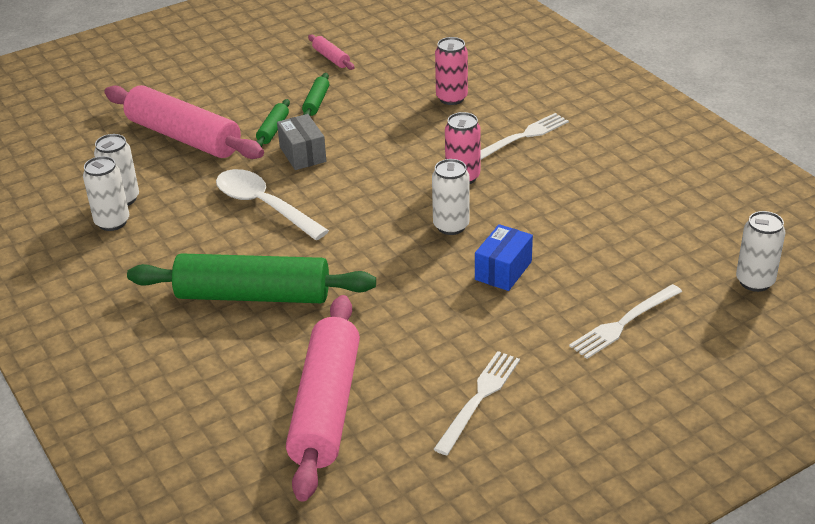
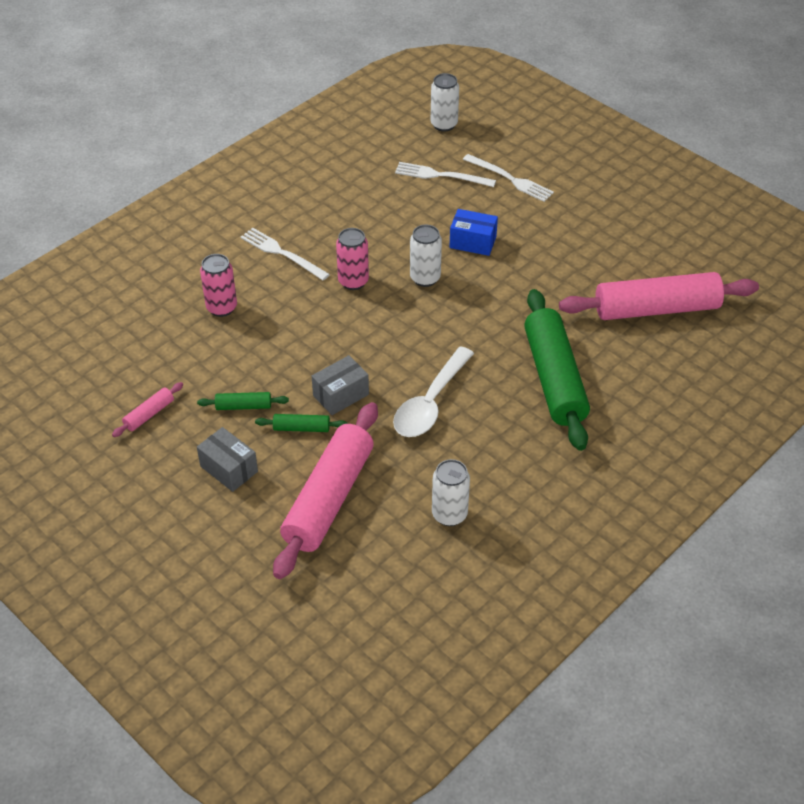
camera: 105 degrees left, 10 degrees up
white can [83,156,129,231] -> none
white fork [434,351,520,455] -> white fork moved to [395,162,496,187]
none -> grey box [197,427,258,492]

